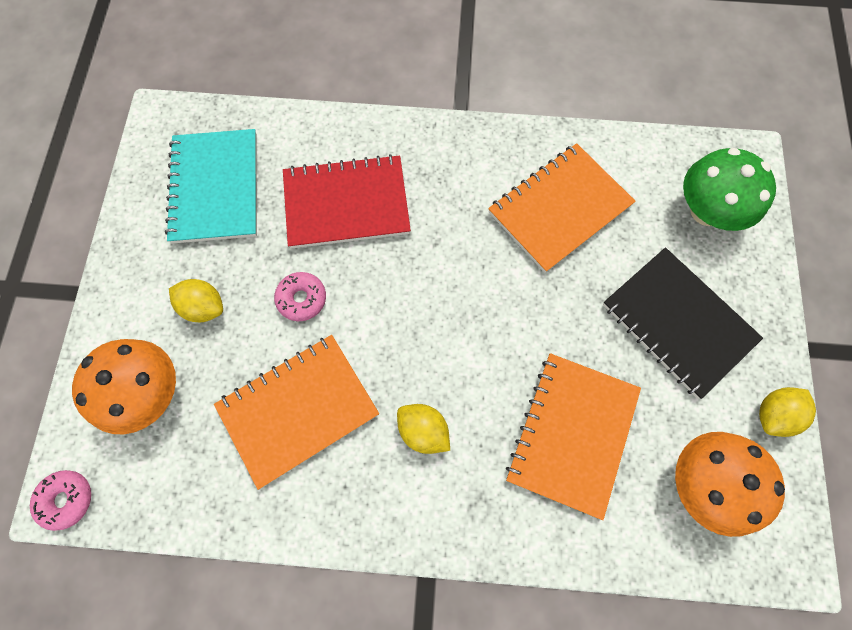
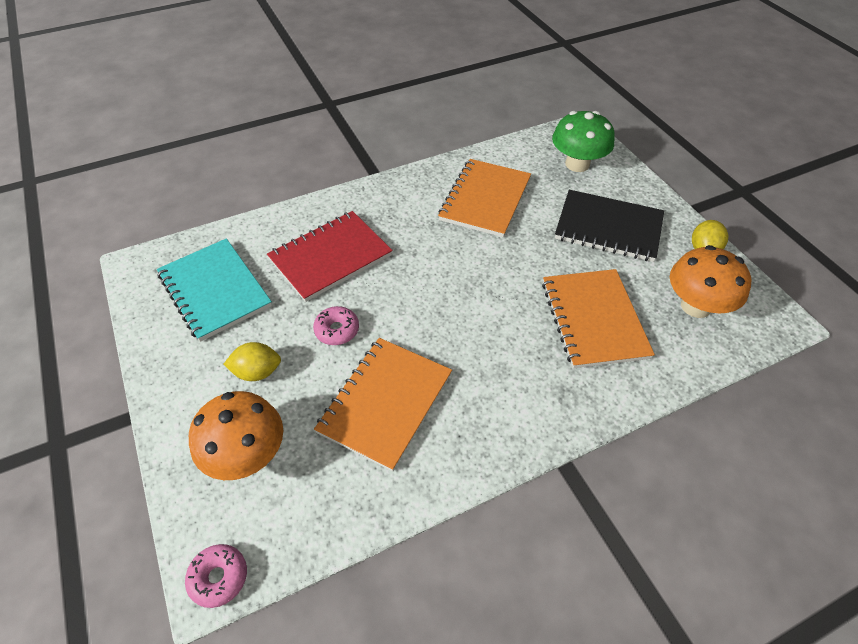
camera: 30 degrees left, 20 degrees down
yellow lemon [397,404,450,454] -> none

